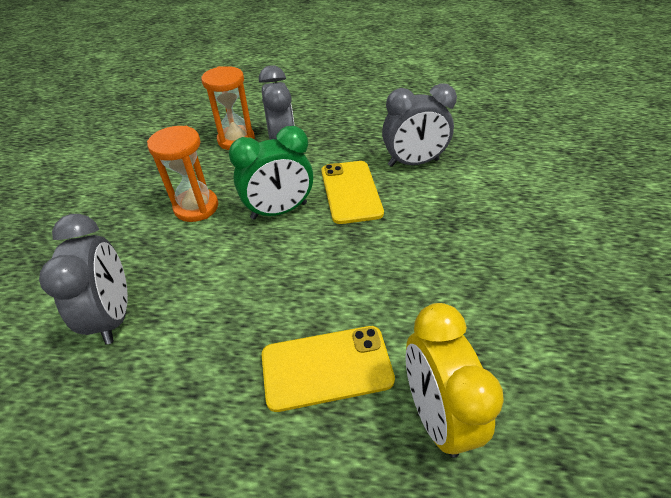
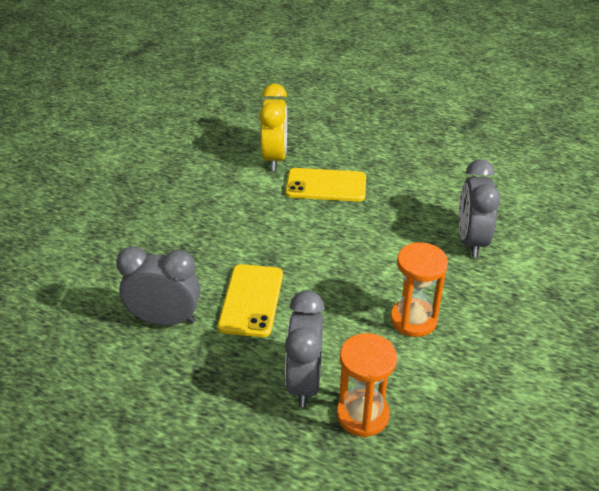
camera: 165 degrees left, 5 degrees down
green clock [229,126,313,220] -> none

